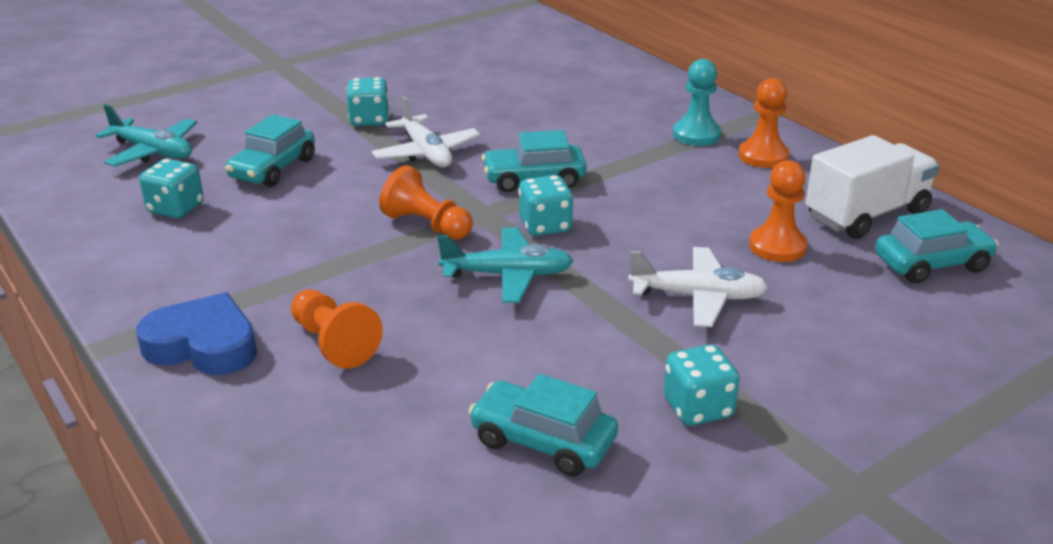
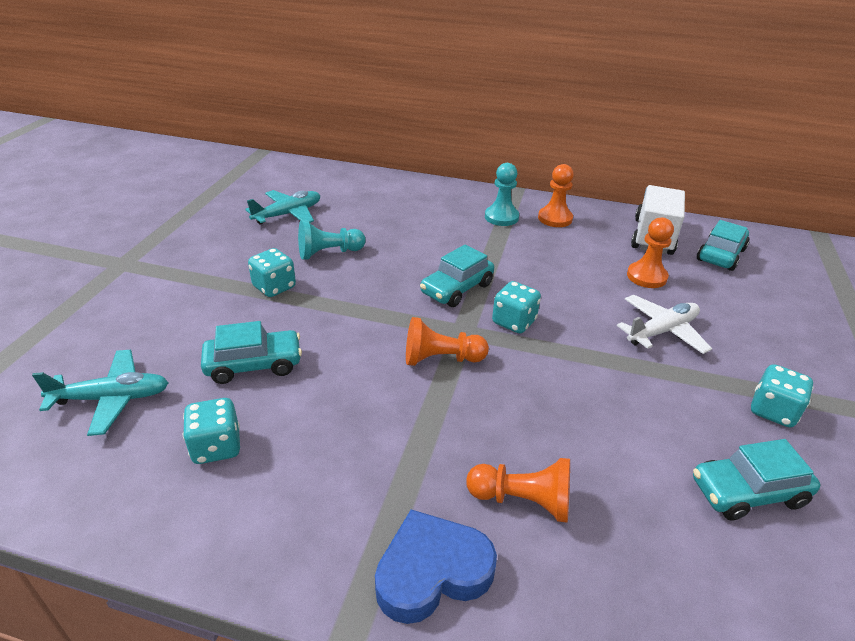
camera: 40 degrees left, 5 degrees up
turquoise car [225,114,315,187] -> turquoise car turned 90 degrees counterclockwise [201,321,302,384]
white plane [372,96,480,167] -> none
turquoise plane [437,228,573,303] -> turquoise plane moved to [245,190,320,224]
none -> turquoise pawn [298,220,366,260]

